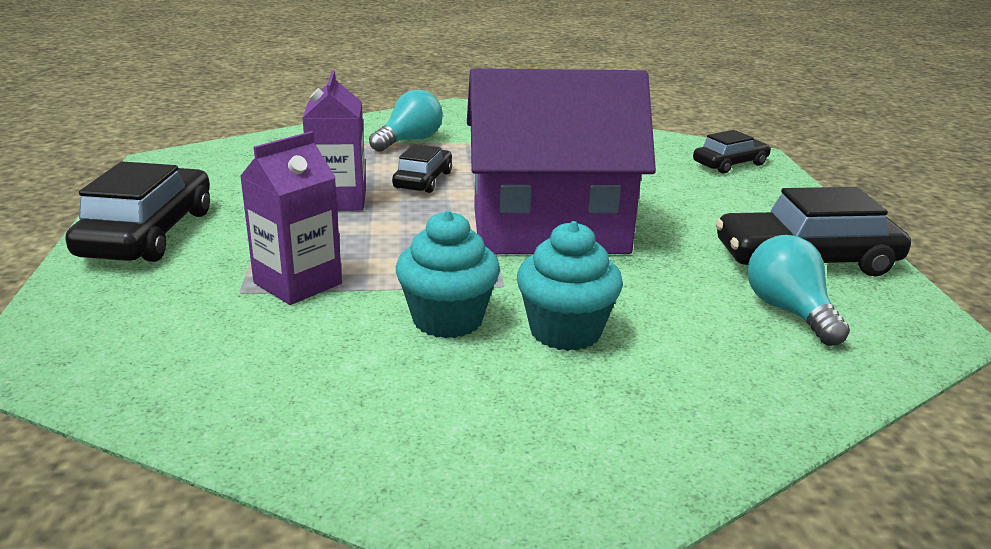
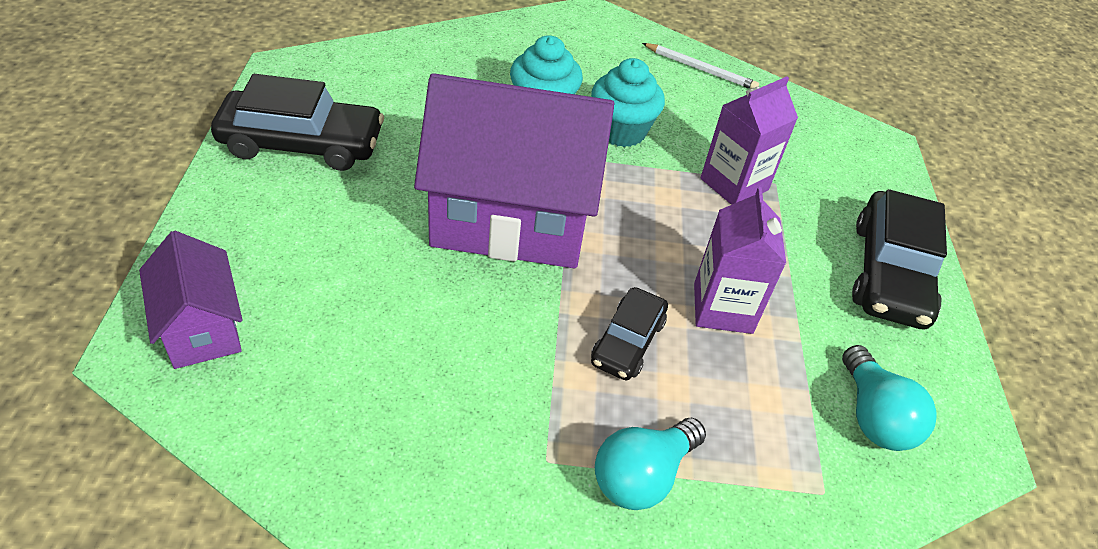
camera: 175 degrees left, 20 degrees up
black car [693,130,771,174] -> purple house [139,231,243,369]
turquoise light bulb [748,235,850,346] -> turquoise light bulb moved to [842,345,937,451]
none -> white pencil [642,43,759,89]

